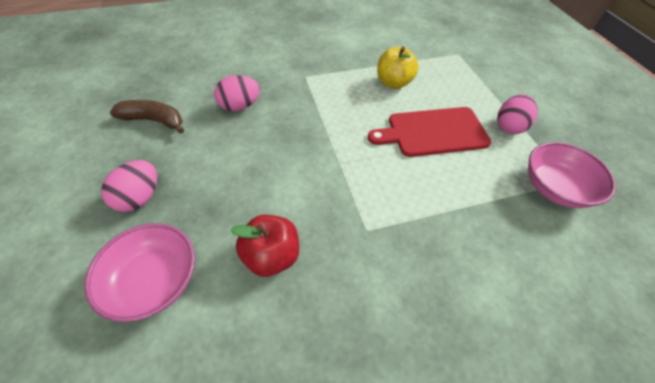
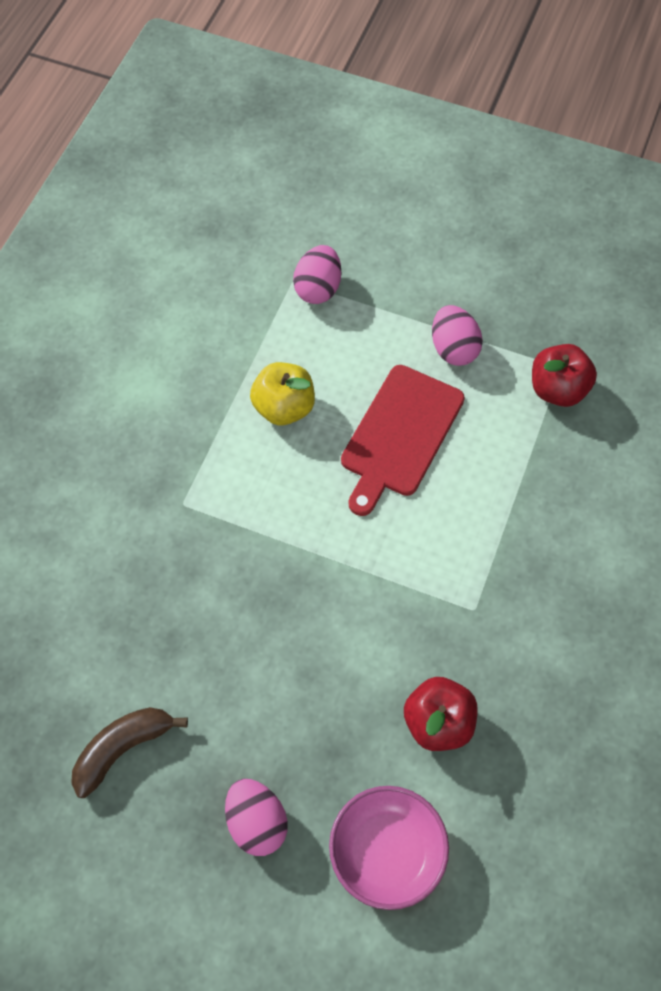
camera: 50 degrees left, 10 degrees up
pink egg [214,75,260,111] -> pink egg moved to [293,245,341,304]
pink bowl [528,142,616,208] -> red apple [532,344,597,407]

